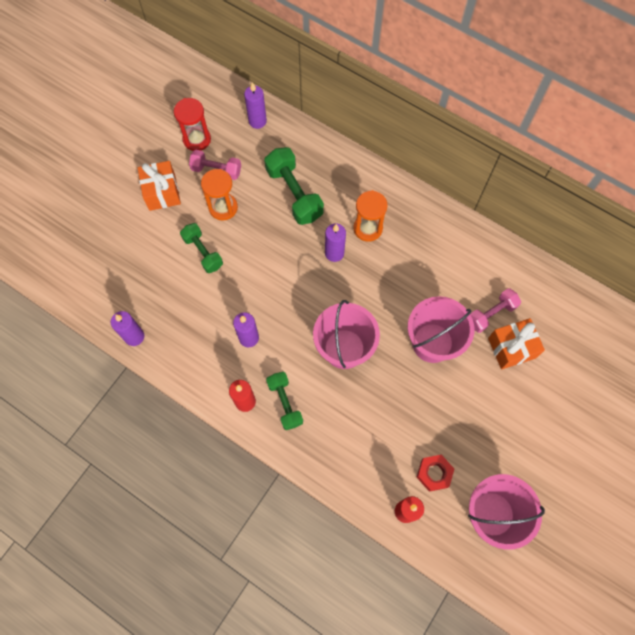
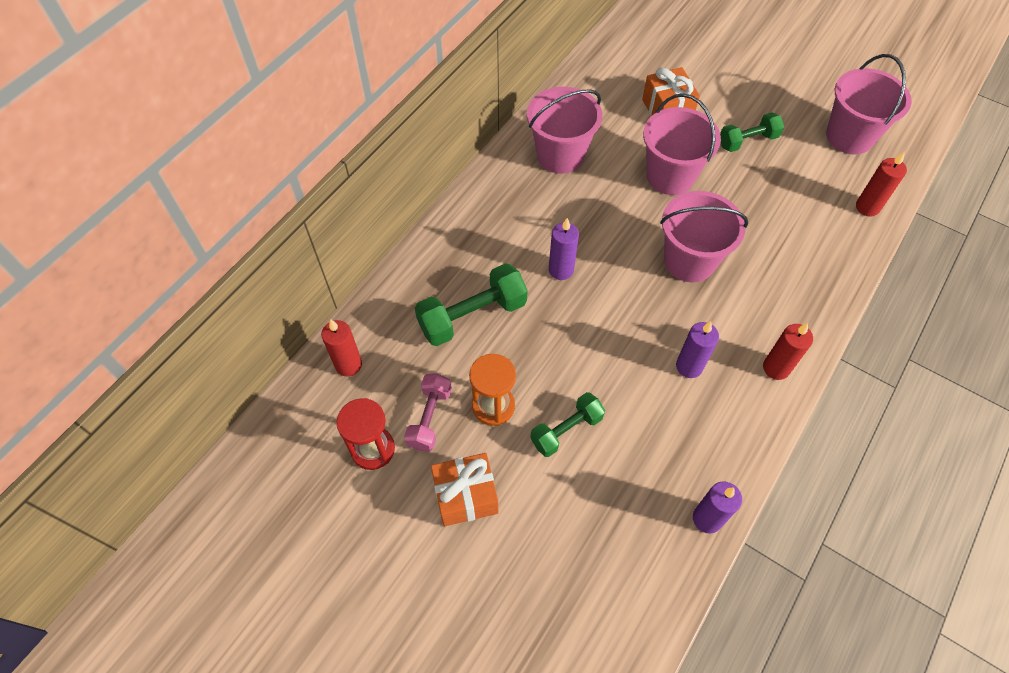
camera: 90 degrees left, 10 degrees down
purple candle [244,82,267,129] -> red candle [321,319,362,376]
green dumbbell [266,372,303,430] -> green dumbbell moved to [720,112,784,152]
orange hourglass [353,190,388,242] -> none
red nut [417,455,454,492] -> none
pink dumbbell [470,288,521,333] -> none
none -> pink bucket [527,87,602,174]

